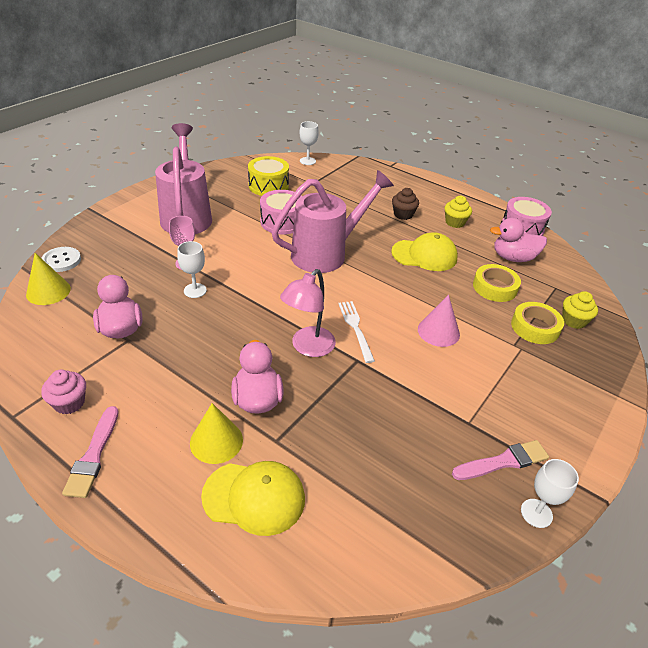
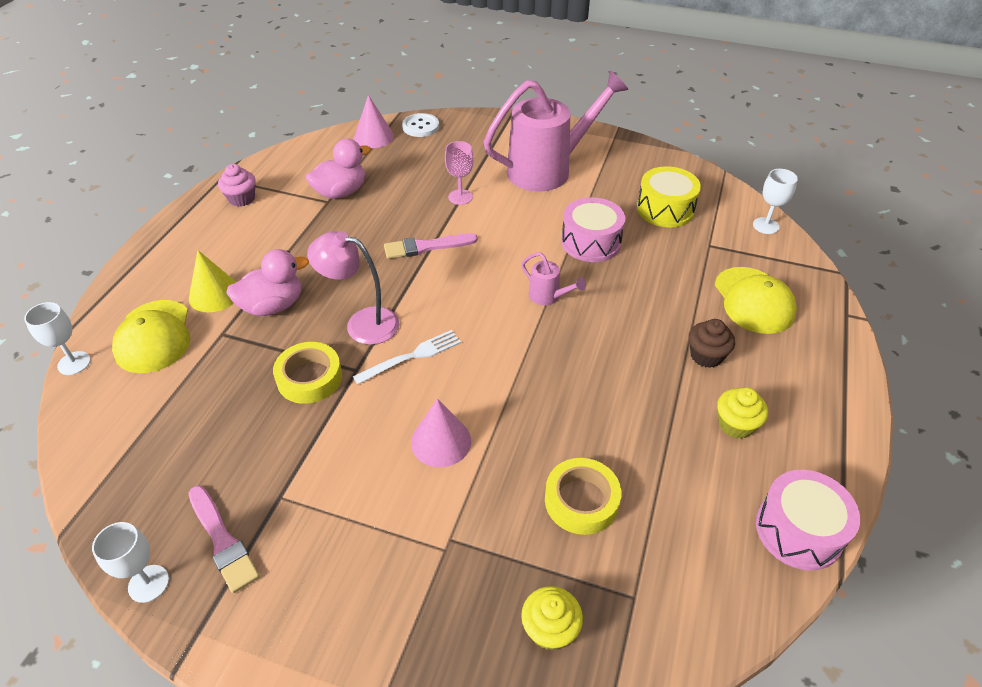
camera: 75 degrees right, 5 degrees up
yellow cone [26,253,71,305] -> pink cone [354,95,394,148]
pink brush [62,406,119,498] -> pink brush moved to [384,233,478,259]
white goblet [177,241,207,298] -> white goblet moved to [24,302,91,375]
pink watering can [272,170,394,273] -> pink watering can [522,252,586,305], size x0.41
yellow cap [391,232,458,271] -> yellow cap moved to [715,267,797,334]
pink duck [490,218,547,262] -> none
yellow tape [511,302,564,344] -> yellow tape moved to [273,342,342,404]

